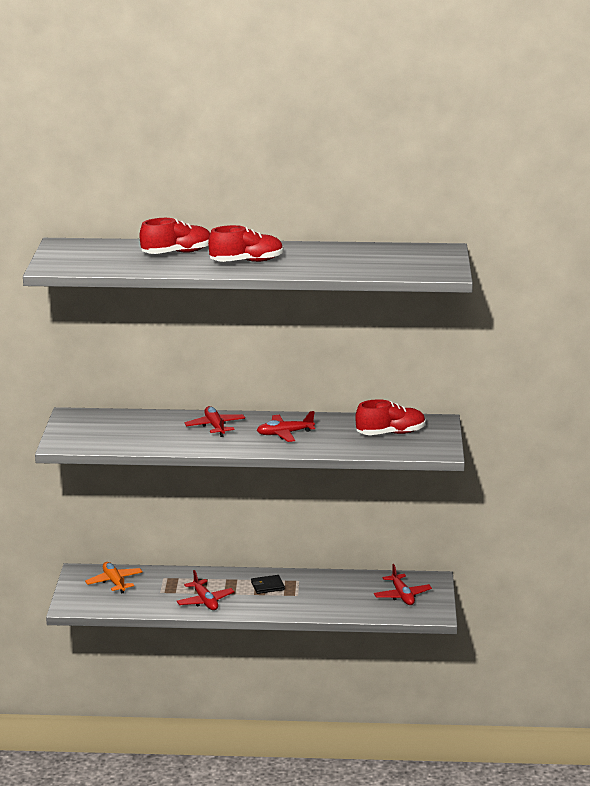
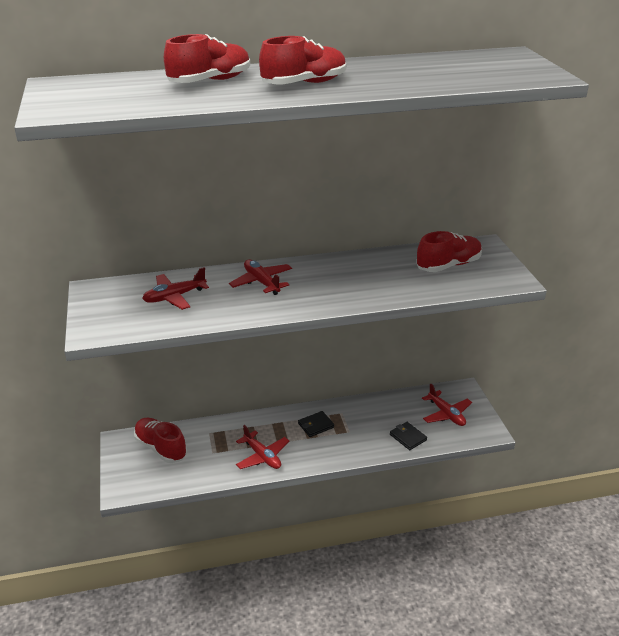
camera: 15 degrees left, 10 degrees up
orange plane [85,562,143,594] -> red shoe [134,418,187,463]
red plane [257,411,315,442] -> red plane moved to [142,267,209,310]
none -> black wallet [390,422,427,450]

